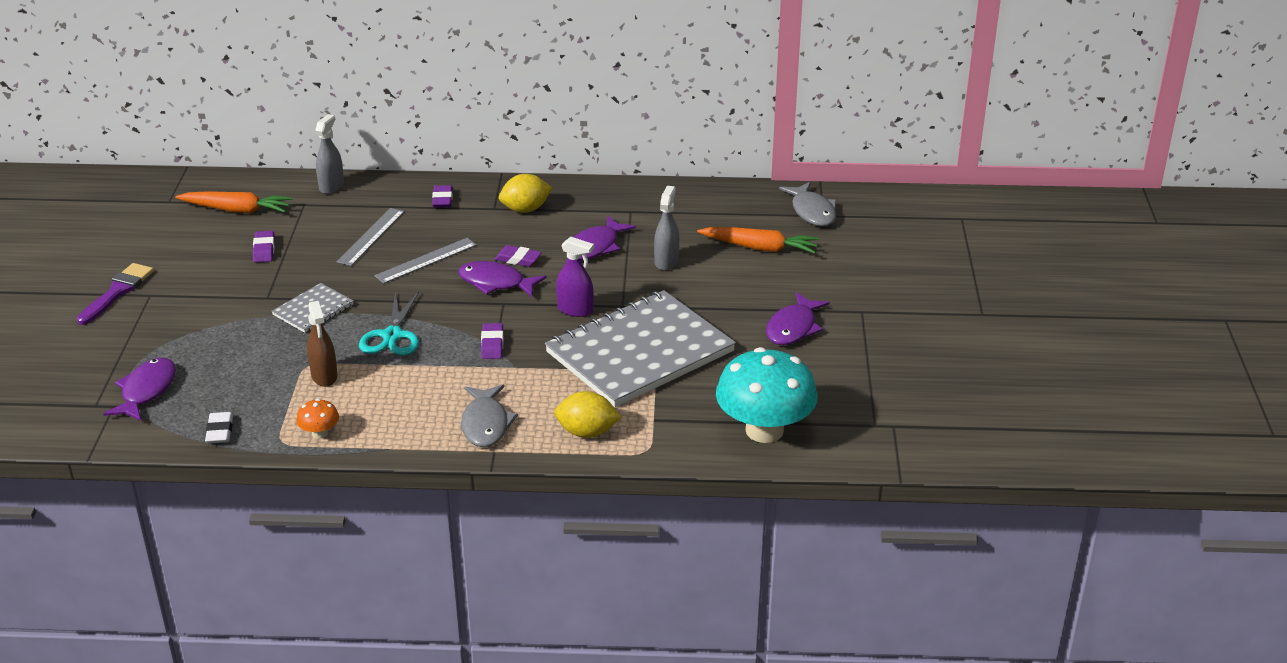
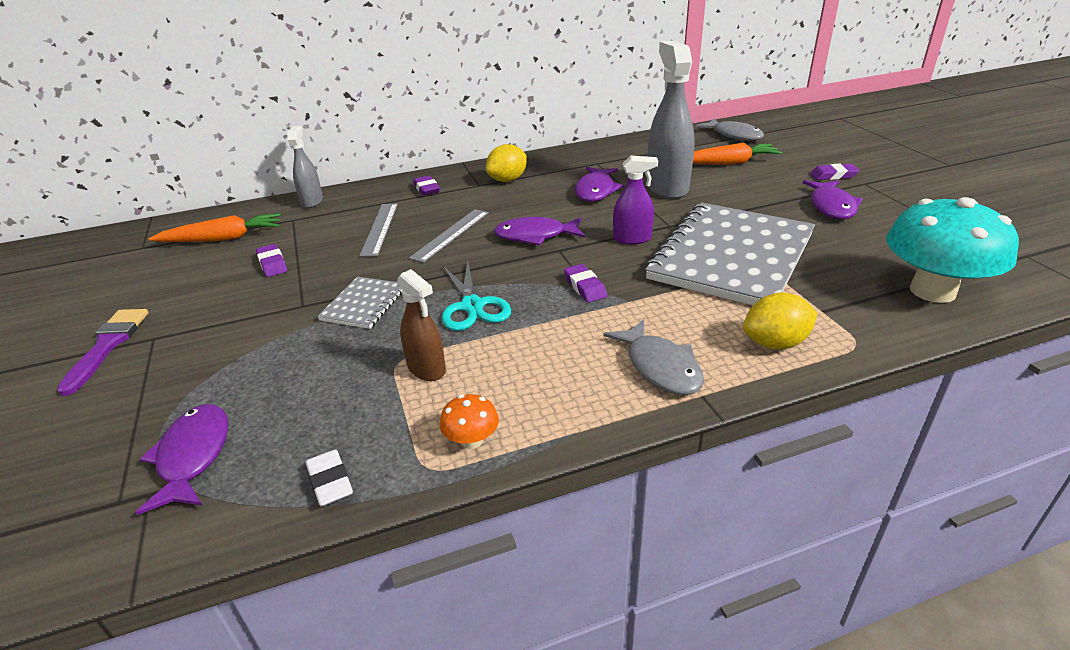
camera: 20 degrees left, 0 degrees up
purple eraser [494,245,542,267] -> purple eraser moved to [810,164,859,180]
grey spray bottle [654,186,679,271] -> grey spray bottle [647,41,695,199], size x1.82

